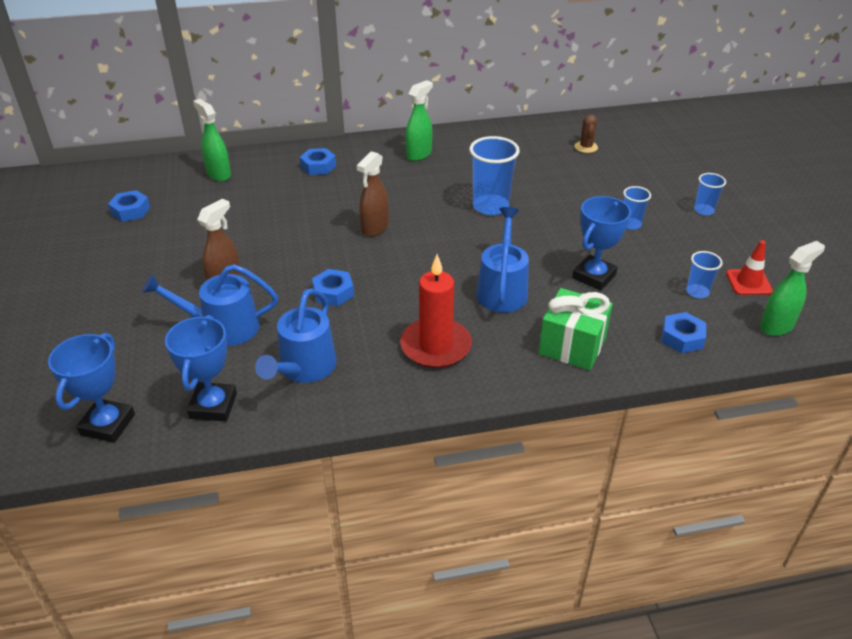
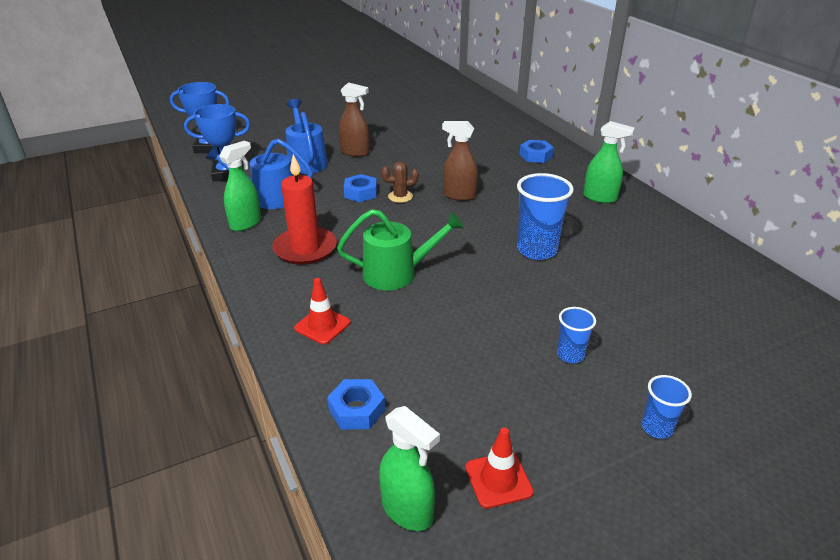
camera: 75 degrees right, 5 degrees down
blue nut [108,190,150,222] -> none
green spray bottle [193,99,231,181] -> green spray bottle moved to [219,141,261,231]
blue watering can [476,207,529,312] -> green watering can [337,209,464,290]
green gift [538,288,613,370] -> red traffic cone [294,278,351,344]
blue trophy [572,196,631,290] -> none
brown cactus [575,114,598,153] -> brown cactus moved to [381,162,419,203]
blue cup [686,251,723,298] -> none

